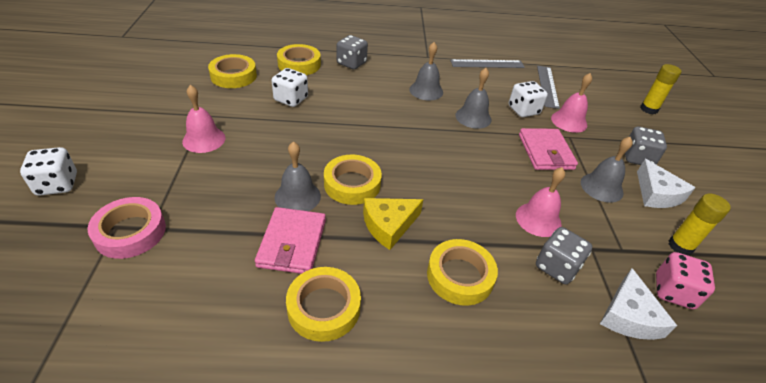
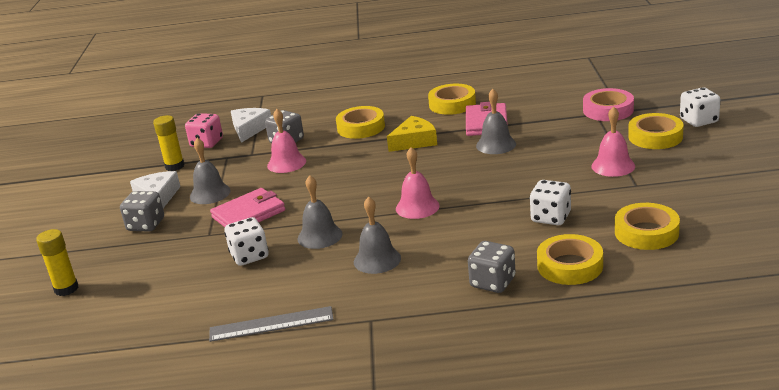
camera: 175 degrees left, 15 degrees down
yellow tape [324,155,382,205] -> yellow tape moved to [628,113,684,149]
pink wallet [519,128,578,170] -> pink wallet turned 60 degrees clockwise [210,188,285,227]
grey ruler [537,66,560,109] -> none
pink bell [551,73,592,133] -> pink bell moved to [396,147,440,219]

